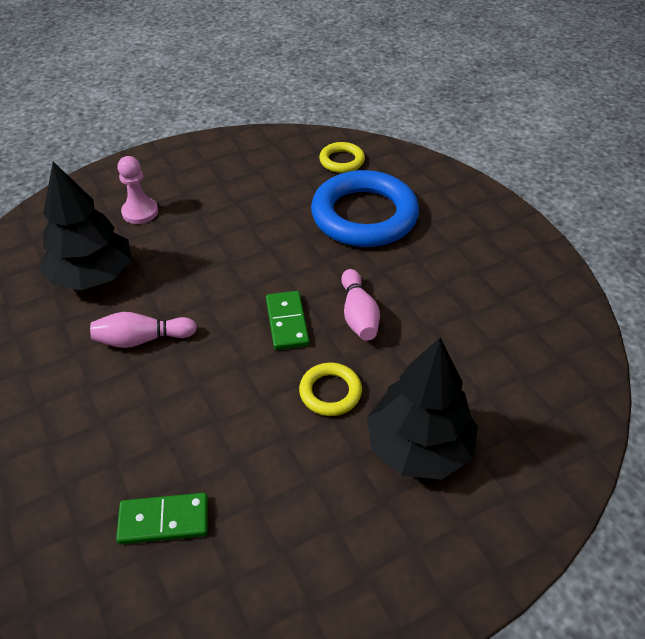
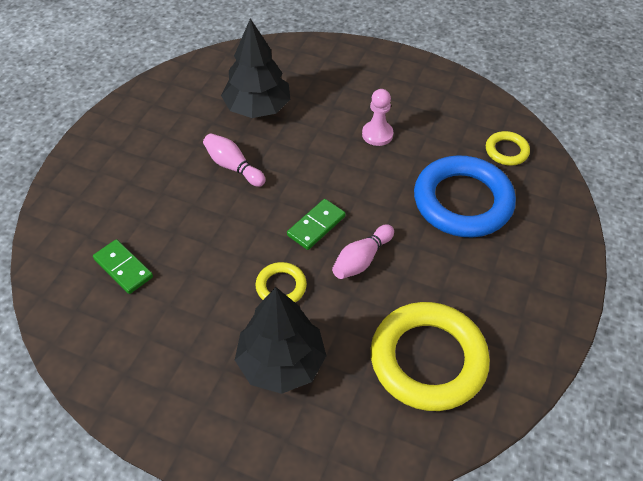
camera: 50 degrees right, 5 degrees up
pink pawn [118,156,158,224] -> pink pawn moved to [362,89,393,146]
none -> yellow ring [371,302,490,411]

